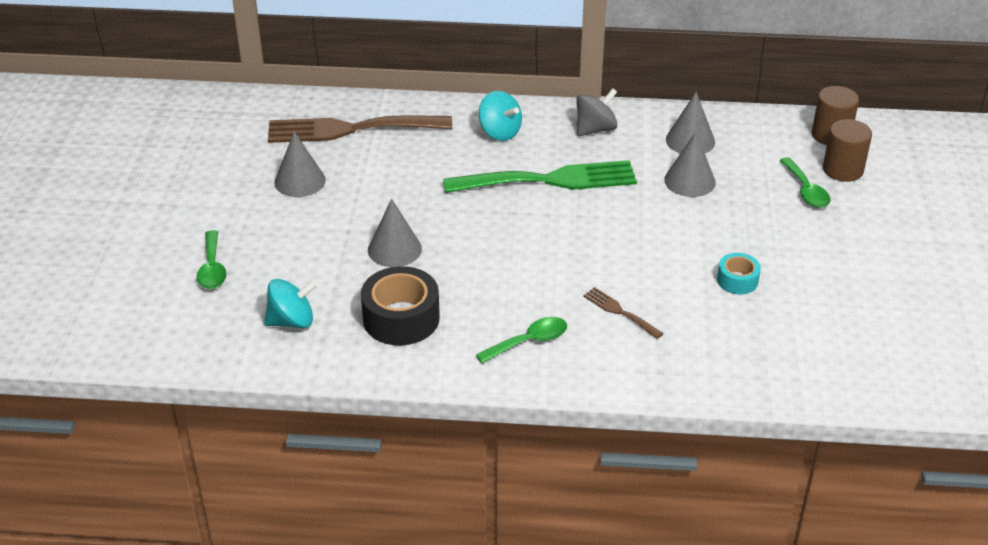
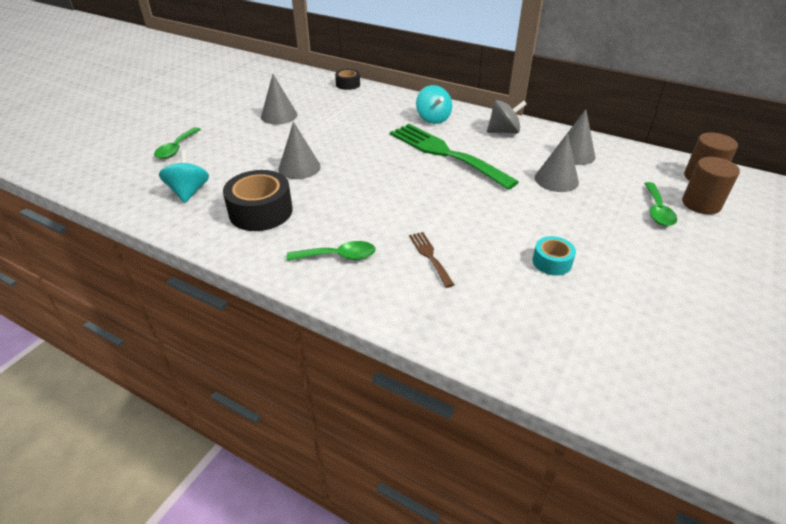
camera: 25 degrees right, 0 degrees up
turquoise spinning top [264,279,317,328] -> turquoise spinning top turned 105 degrees counterclockwise [159,150,209,203]
brown fork [268,116,452,143] -> none
green fork [443,160,637,193] -> green fork turned 150 degrees counterclockwise [390,124,519,190]
none -> black tape [335,69,360,90]

